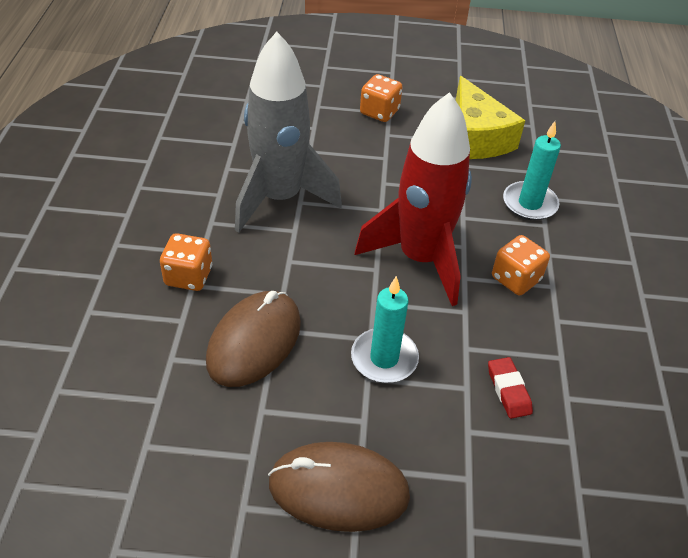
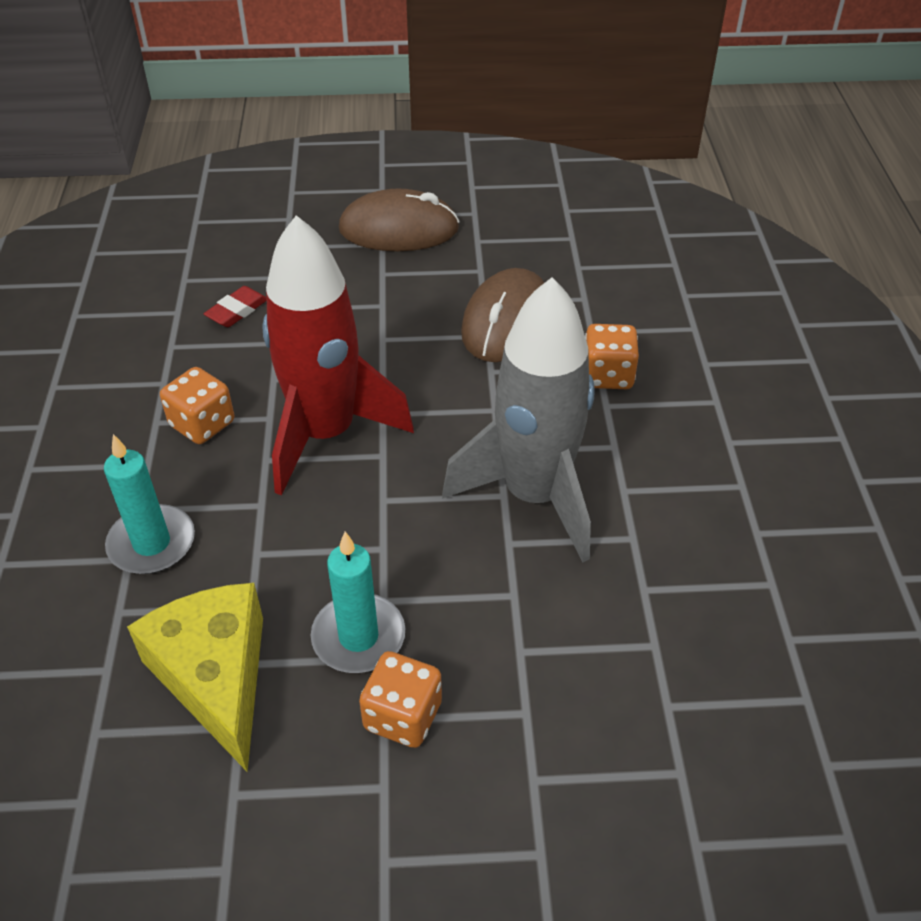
camera: 175 degrees right, 0 degrees up
turquoise candle [351,276,419,383] -> turquoise candle moved to [311,532,405,673]
red eraser [488,357,533,419] -> red eraser turned 60 degrees clockwise [204,286,267,327]

